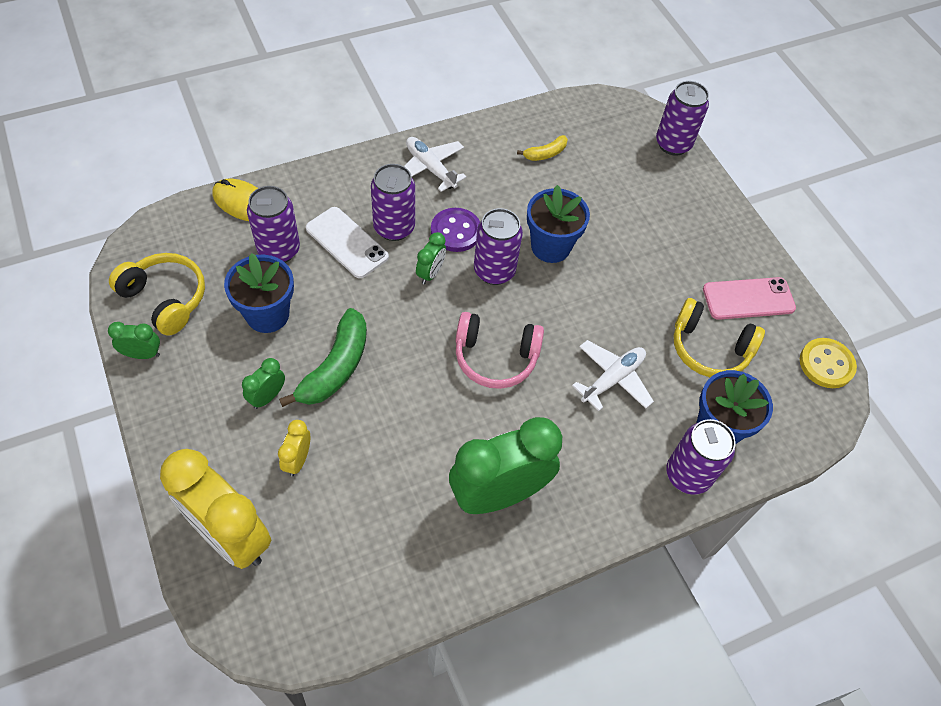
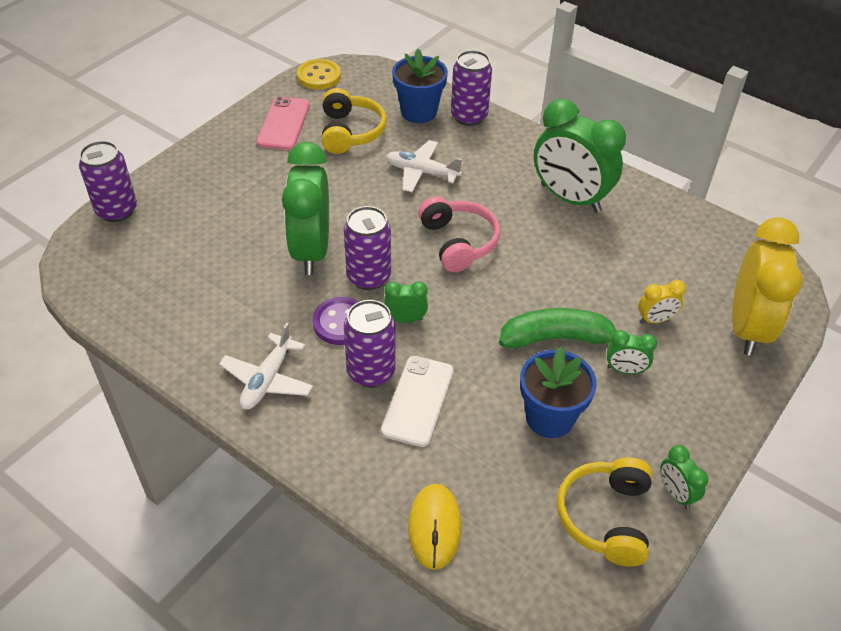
camera: 115 degrees left, 10 degrees down
purple can [247,186,300,263] -> none
yellow banana [517,135,568,161] -> none
blue flower pot [527,185,590,263] -> green clock [282,142,329,275]
pink phone [703,277,796,320] -> pink phone turned 45 degrees clockwise [257,96,310,150]

